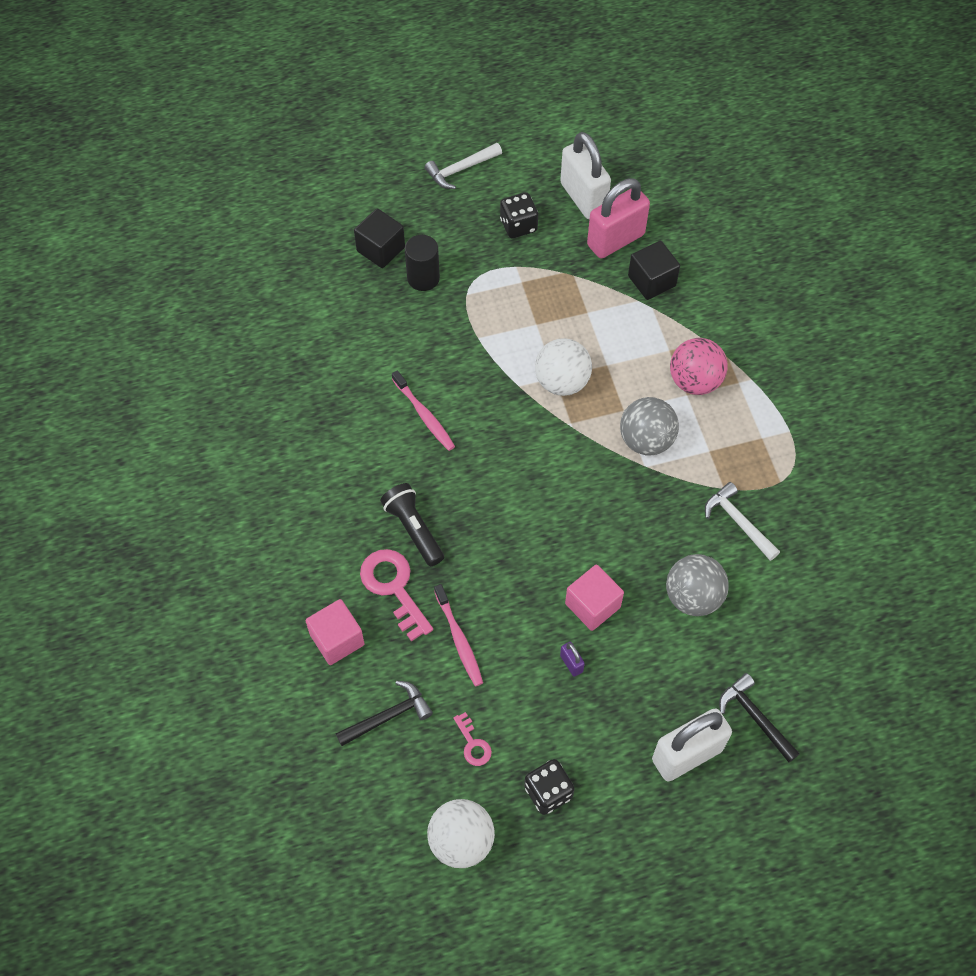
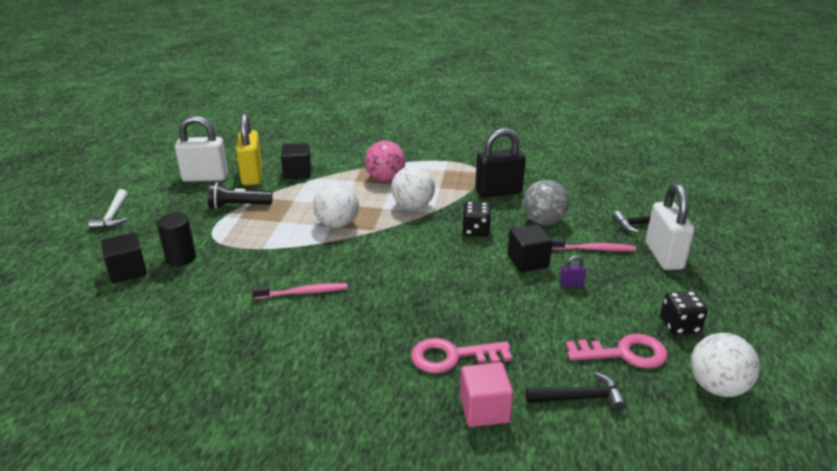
camera: 65 degrees left, 30 degrees down
black hammer [335,681,433,746] -> black hammer turned 90 degrees clockwise [526,372,626,412]
black flashlight [380,483,444,566] -> black flashlight moved to [208,182,273,209]
pink toothbrush [434,584,483,686] -> pink toothbrush moved to [551,238,636,251]
pink key [453,712,492,766] -> pink key [566,334,668,369], size x1.91
black dice [500,192,538,238] -> black dice moved to [462,202,491,237]
pink cube [565,565,624,631] -> black cube [507,224,552,272]
pink padlock [587,179,650,258] -> yellow padlock [236,113,262,185]
grey ball [620,397,679,455] -> white ball [391,166,435,209]
white hammer [705,482,780,561] -> black padlock [475,128,526,198]

